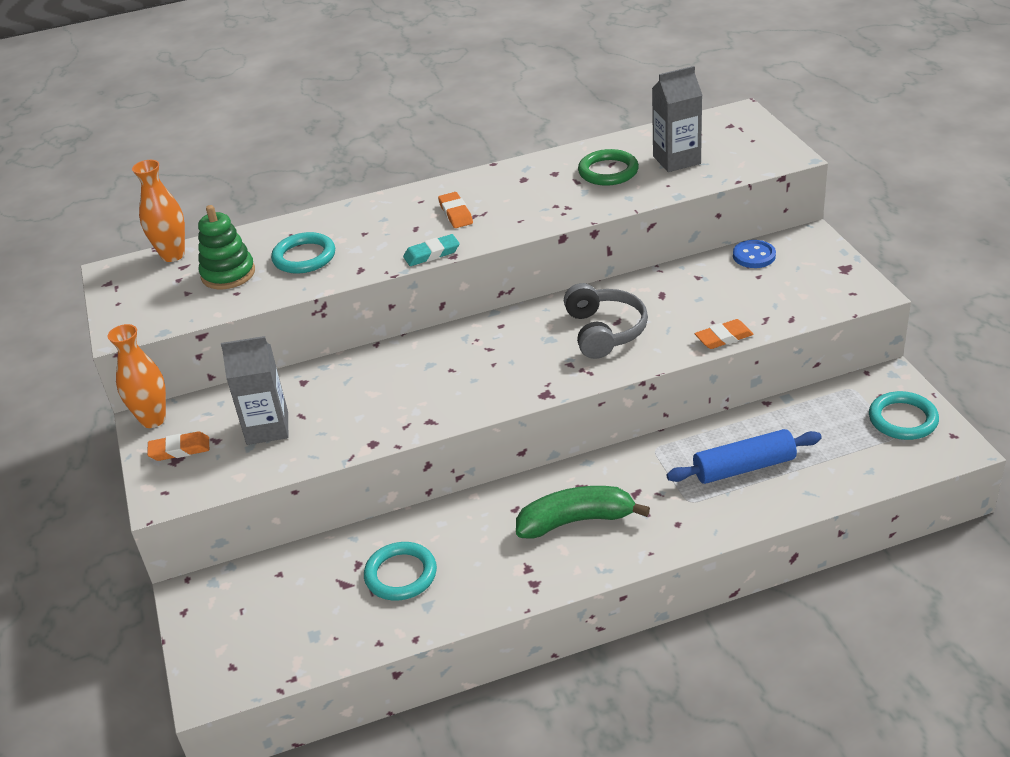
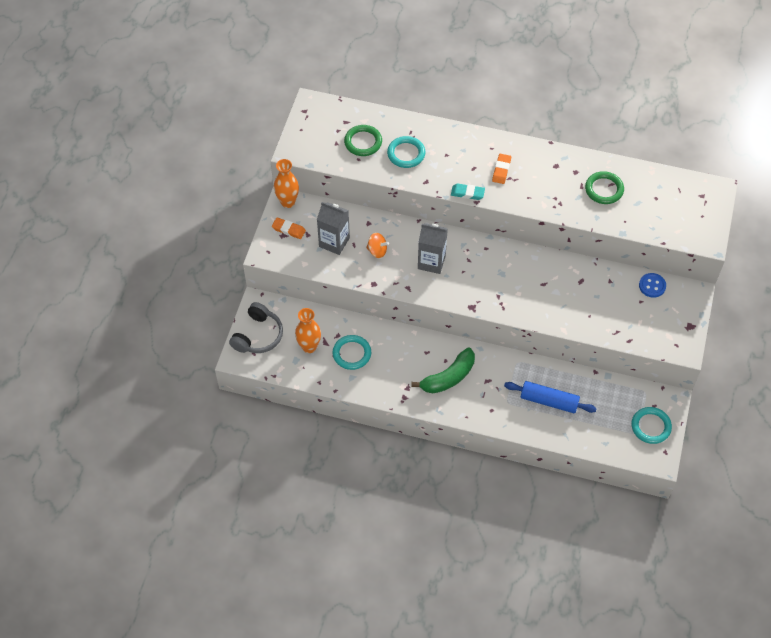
camera: 30 degrees right, 20 degrees up
orange vase [132,160,185,262] -> orange vase moved to [295,308,321,353]
green stacking toy [198,205,255,289] -> green ring [344,125,382,156]
green banana [516,486,650,539] -> green banana turned 120 degrees clockwise [411,348,475,393]
grey headphones [564,283,648,359] -> grey headphones moved to [229,302,283,353]
grey carton [652,66,702,172] -> grey carton moved to [418,223,448,274]
orange eraser [694,319,753,349] -> none
none -> orange spinning top [366,233,389,258]

